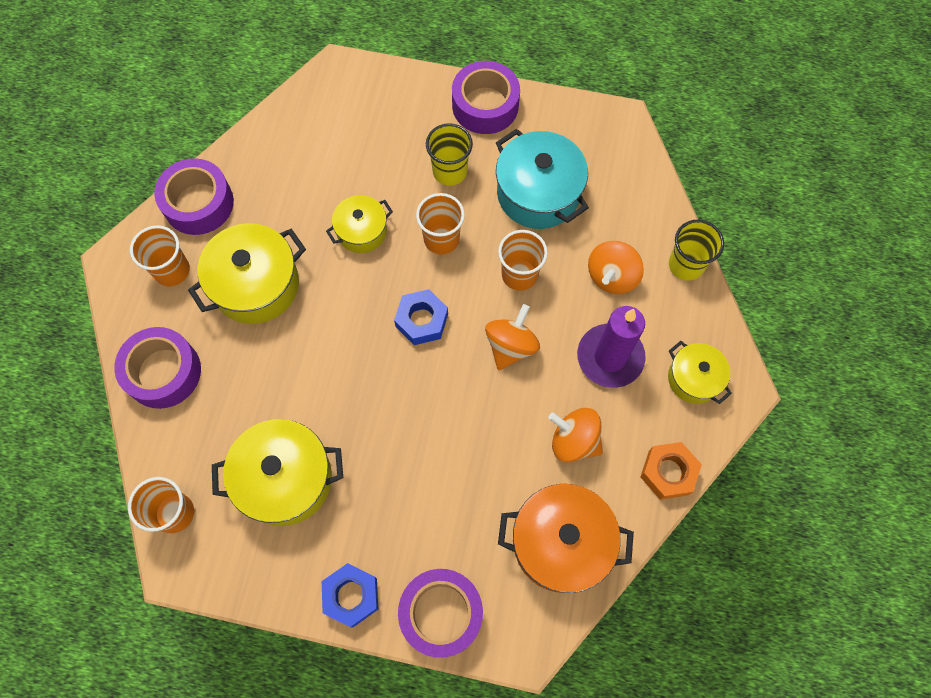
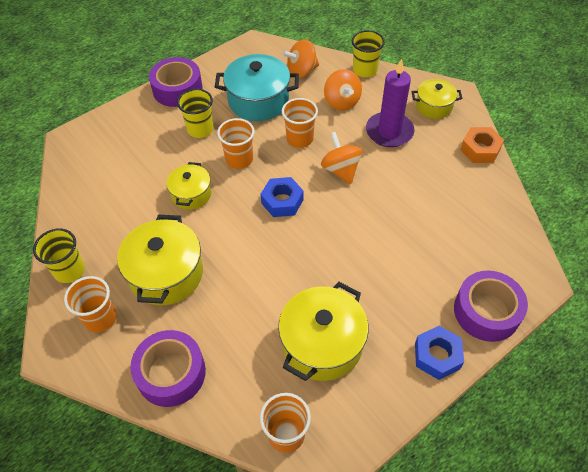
camera: 50 degrees left, 15 degrees down
purple tape [154,158,234,235] -> yellow cup [33,228,85,283]
orange pot [498,484,634,593] -> none
orange spinning top [549,408,603,462] -> orange spinning top moved to [282,39,319,78]

